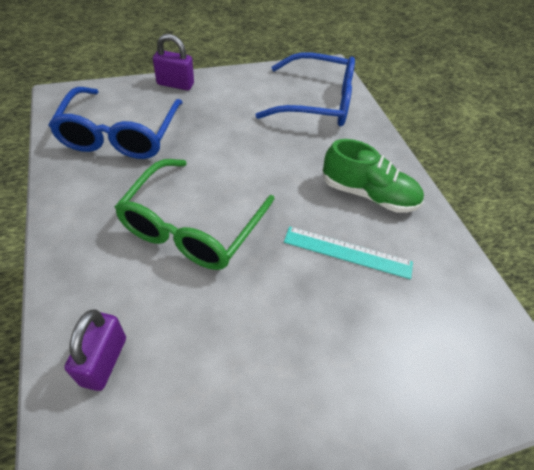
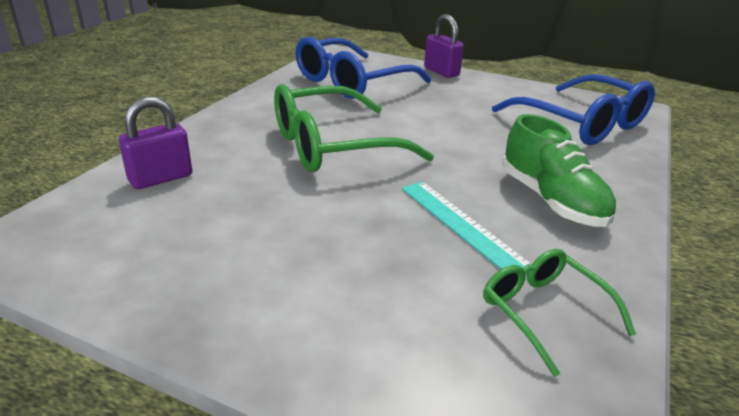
camera: 45 degrees right, 20 degrees down
none -> green glasses [483,249,636,377]

